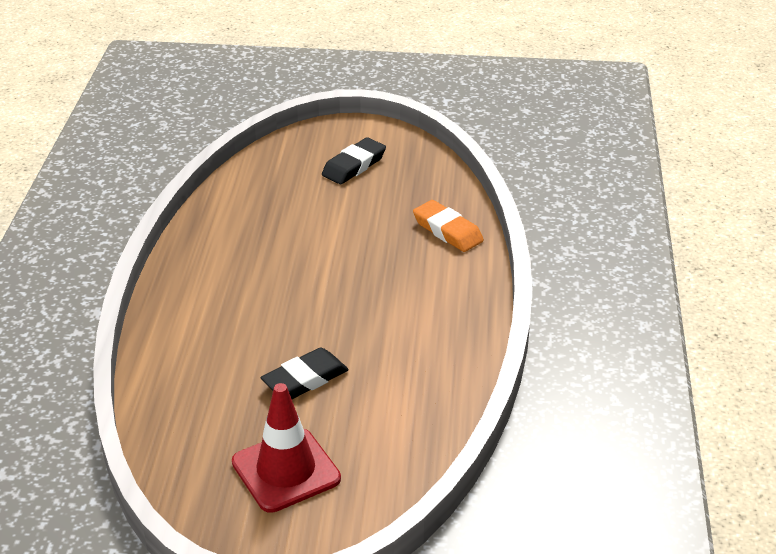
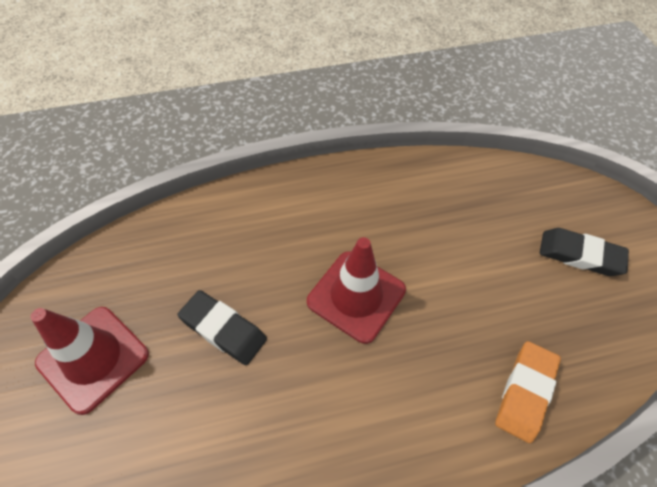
camera: 70 degrees right, 20 degrees up
none -> red traffic cone [307,237,406,344]

